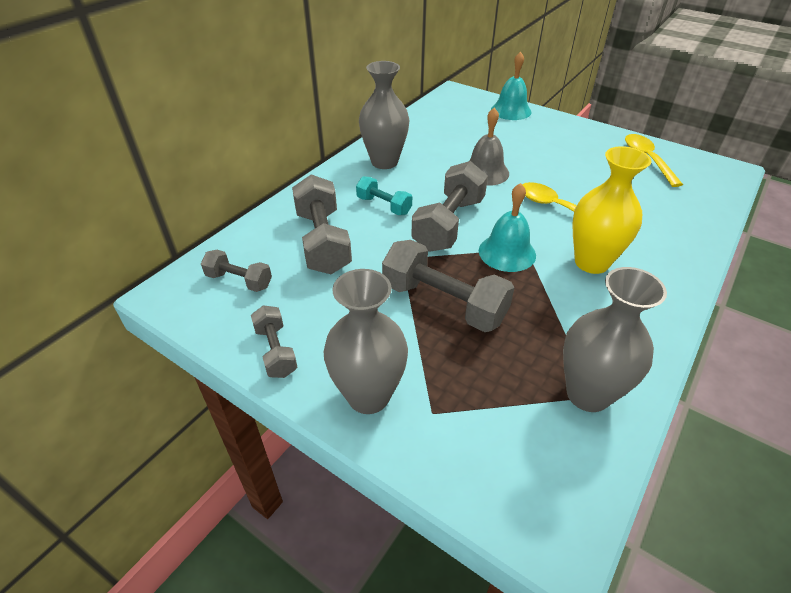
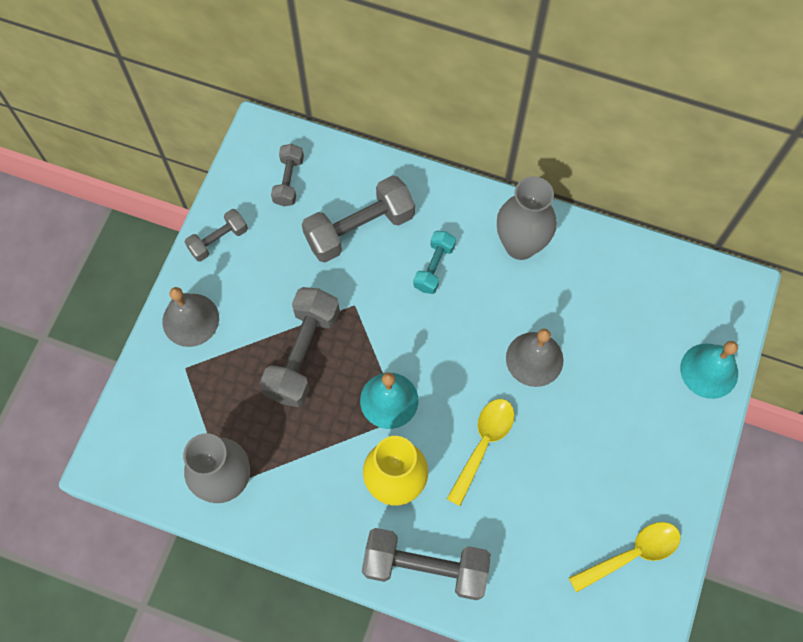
camera: 75 degrees right, 25 degrees up
grey vase [324,269,408,414] -> grey bell [162,287,219,347]
grey dumbbell [411,161,488,252] -> grey dumbbell moved to [362,528,491,600]

